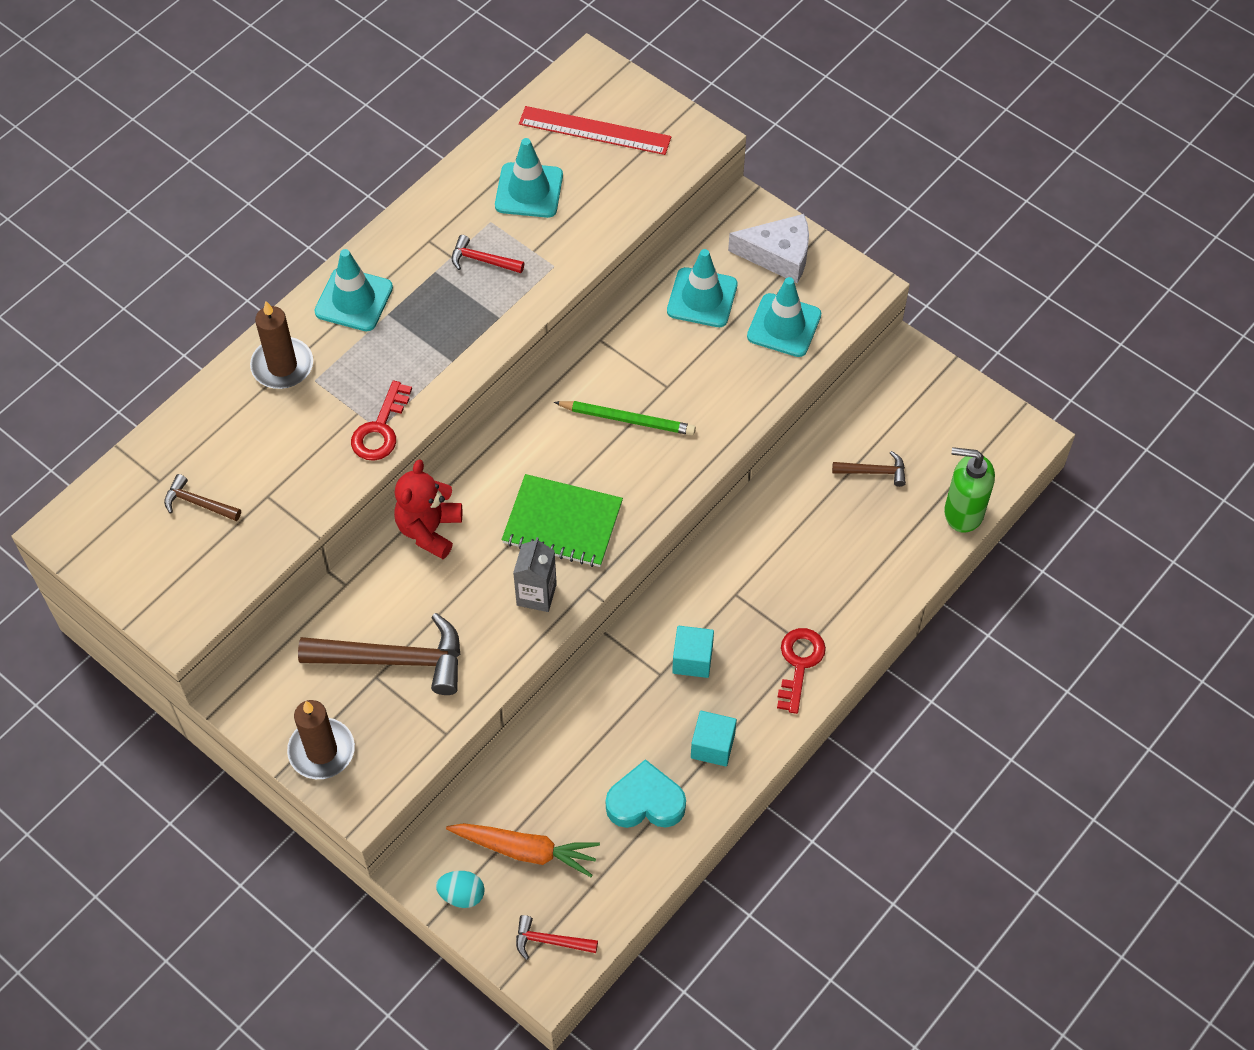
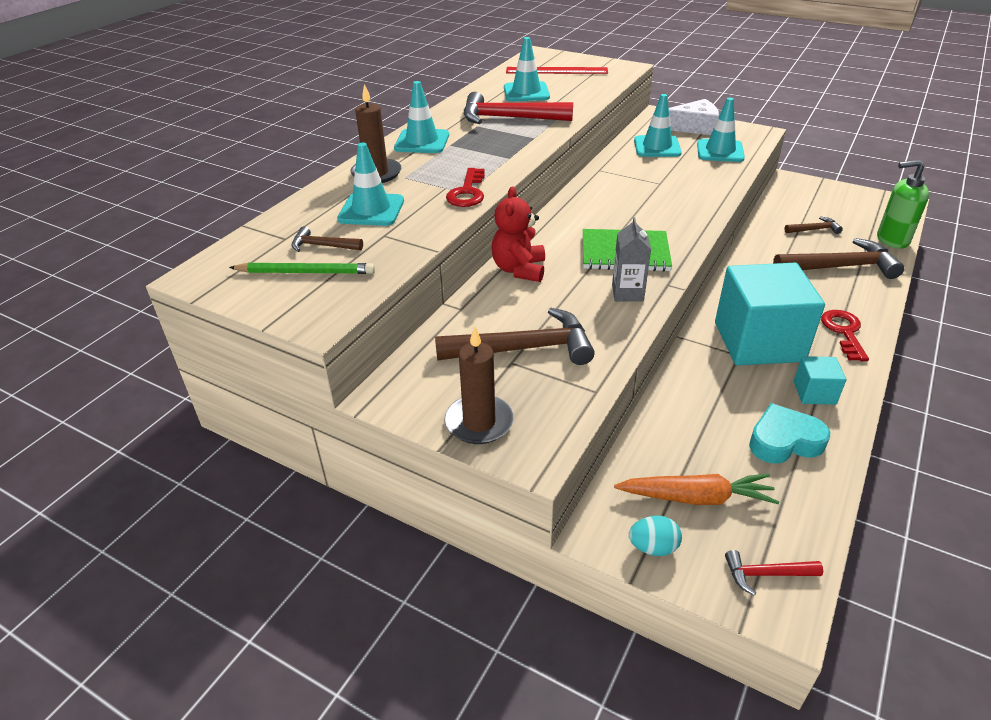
camera: 10 degrees left, 20 degrees down
red hammer [452,235,524,273] -> red hammer [464,92,573,124], size x2.03
green pencil [554,401,696,435] -> green pencil moved to [229,262,375,274]
turquoise cube [672,626,714,678] -> turquoise cube [715,263,825,365], size x2.25
none -> turquoise traffic cone [337,143,404,226]
none -> brown hammer [773,238,904,279]

